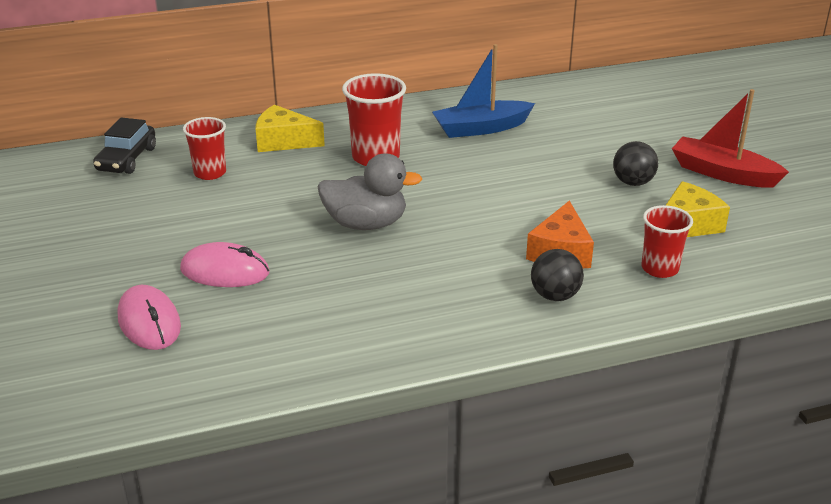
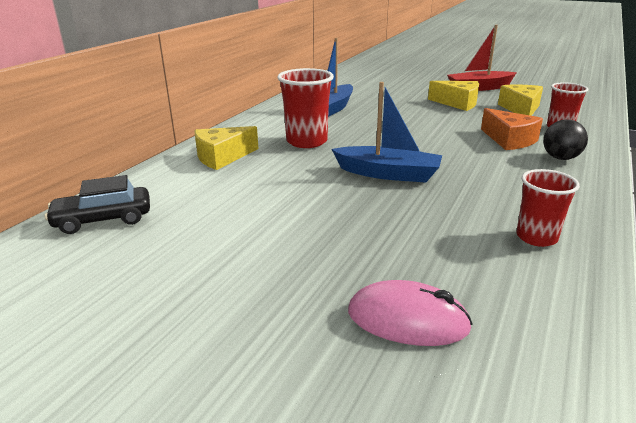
camera: 45 degrees left, 5 degrees down
black car [93,117,156,174] -> black car turned 105 degrees clockwise [45,175,150,234]
pink mouse [180,242,269,287] -> none
red cup [183,117,226,180] -> red cup moved to [516,169,580,247]
grey duck [317,153,422,230] -> blue boat [332,82,442,183]
black ball [613,141,658,186] -> yellow cheese [428,81,479,111]

